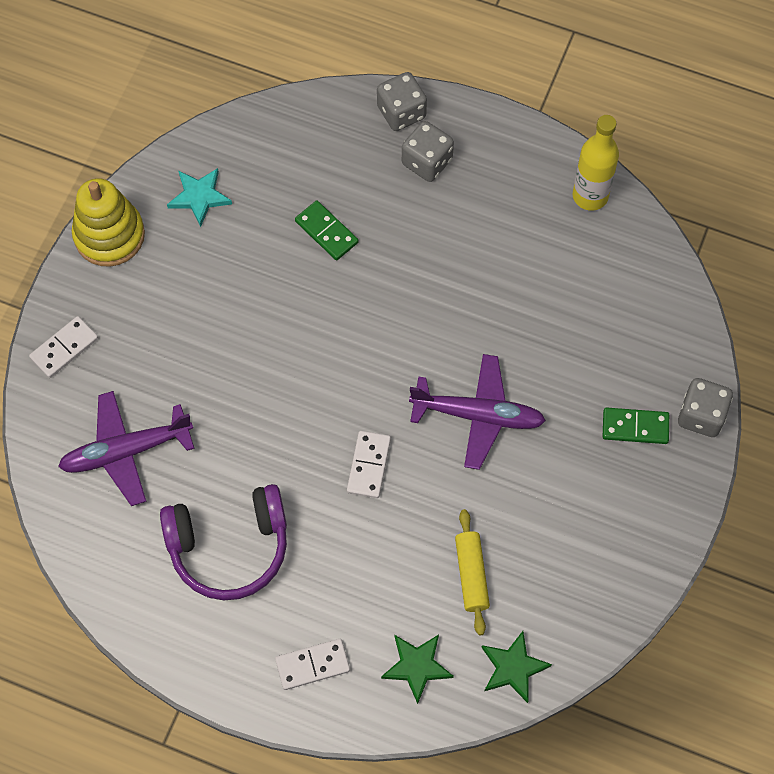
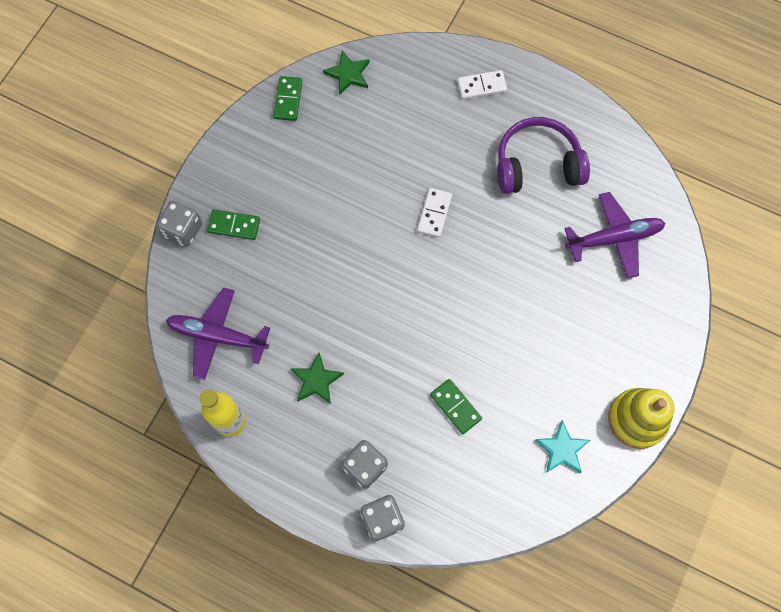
camera: 175 degrees left, 5 degrees up
white domino [29,316,98,378] -> none
green star [381,635,454,704] -> green star moved to [290,353,344,404]
purple plane [409,354,546,470] -> purple plane moved to [166,287,270,380]
yellow rolling pin [455,509,490,635] -> none
none -> green domino [273,76,303,121]

